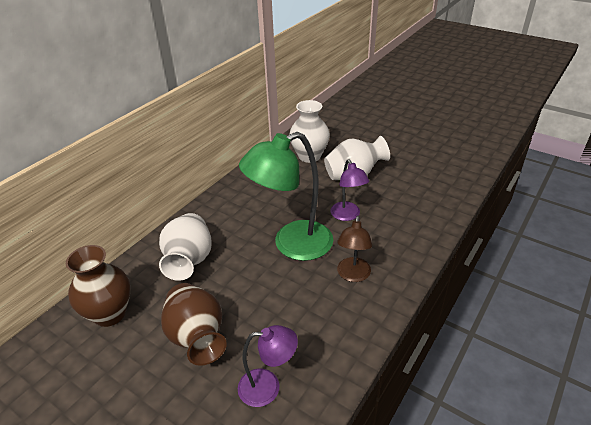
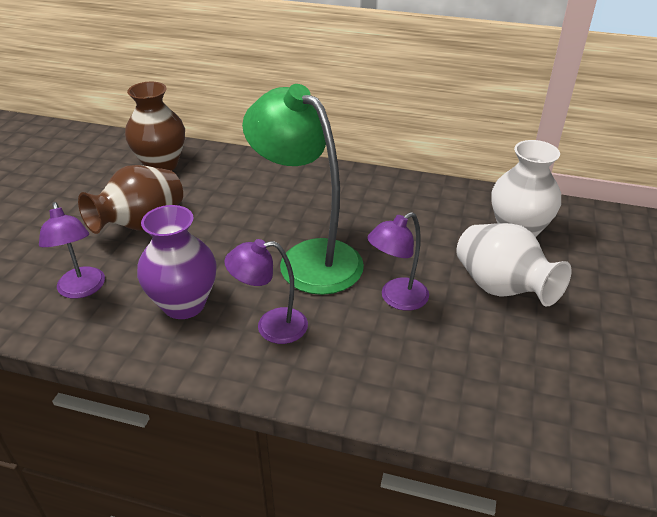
camera: 70 degrees right, 0 degrees up
white vase [159,213,212,281] -> none
brown lamp [337,216,372,282] -> purple lamp [224,239,308,344]
none -> purple vase [137,205,217,319]

